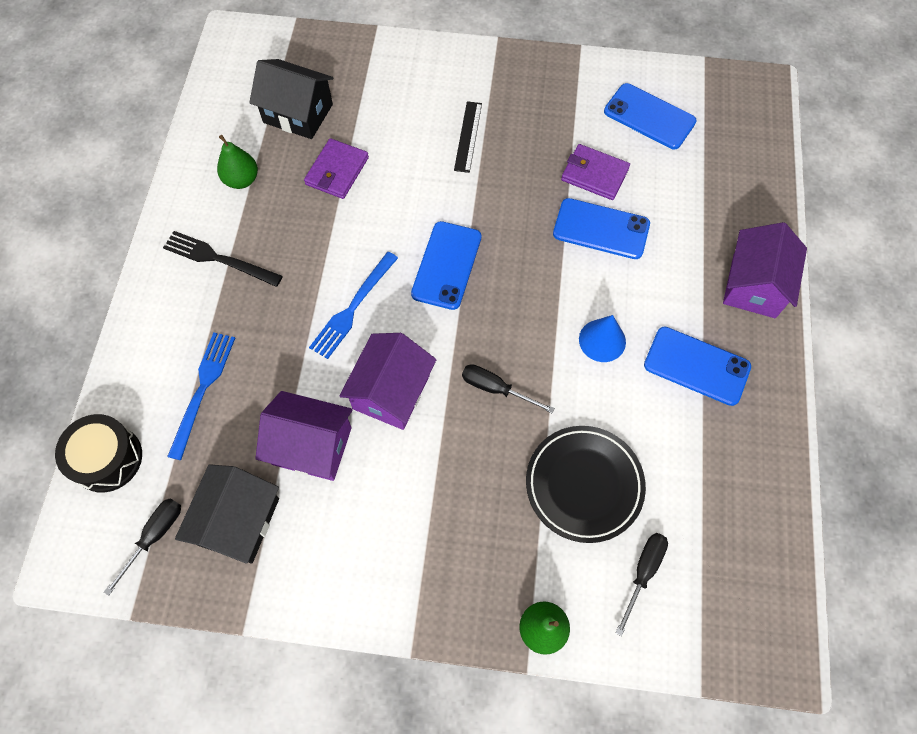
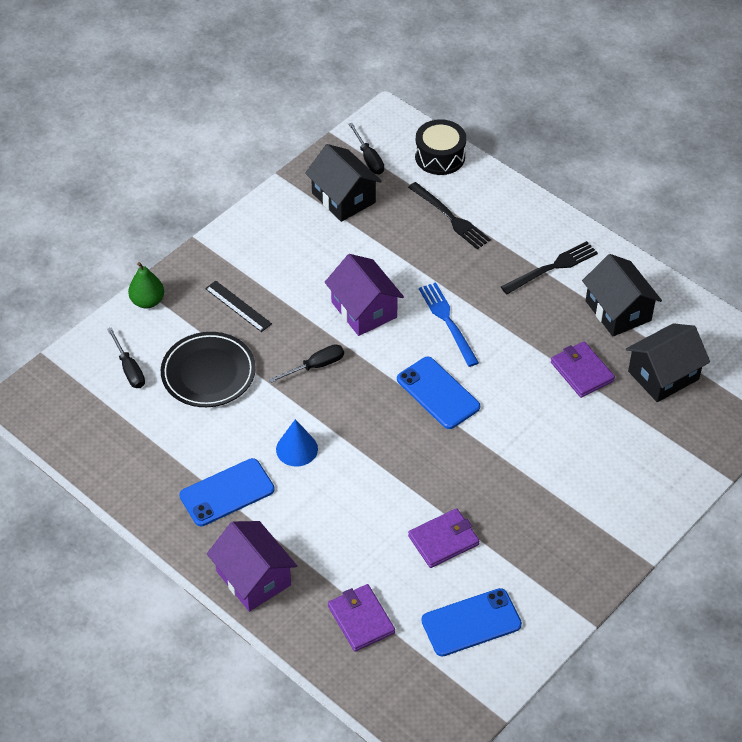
camera: 125 degrees right, 15 degrees down
blue fork [167,332,235,460] -> black fork [408,182,491,249]
green pear [217,135,258,189] -> black house [582,254,662,337]
purple house [255,391,353,481] -> none
black ruler [454,101,482,173] -> black ruler moved to [205,281,272,332]
blue phone [553,198,650,259] -> none
none -> purple wallet [328,584,395,652]

